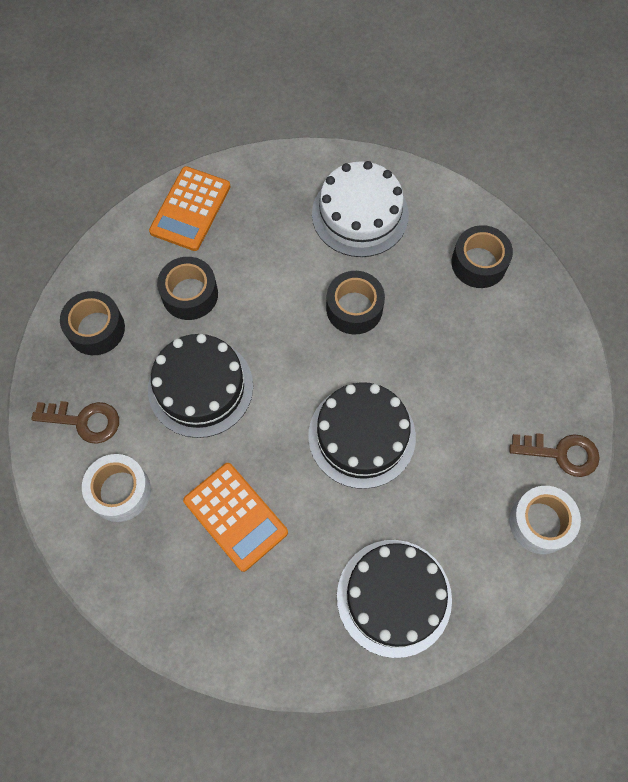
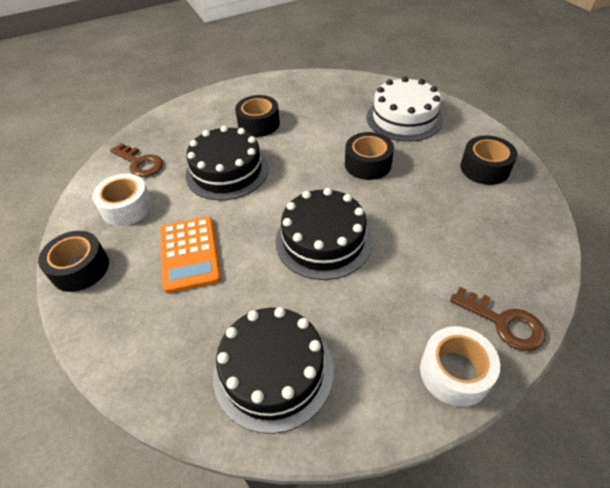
camera: 30 degrees right, 20 degrees down
black tape [60,291,125,355] -> black tape moved to [38,231,109,292]
orange calculator [149,166,231,251] -> none

